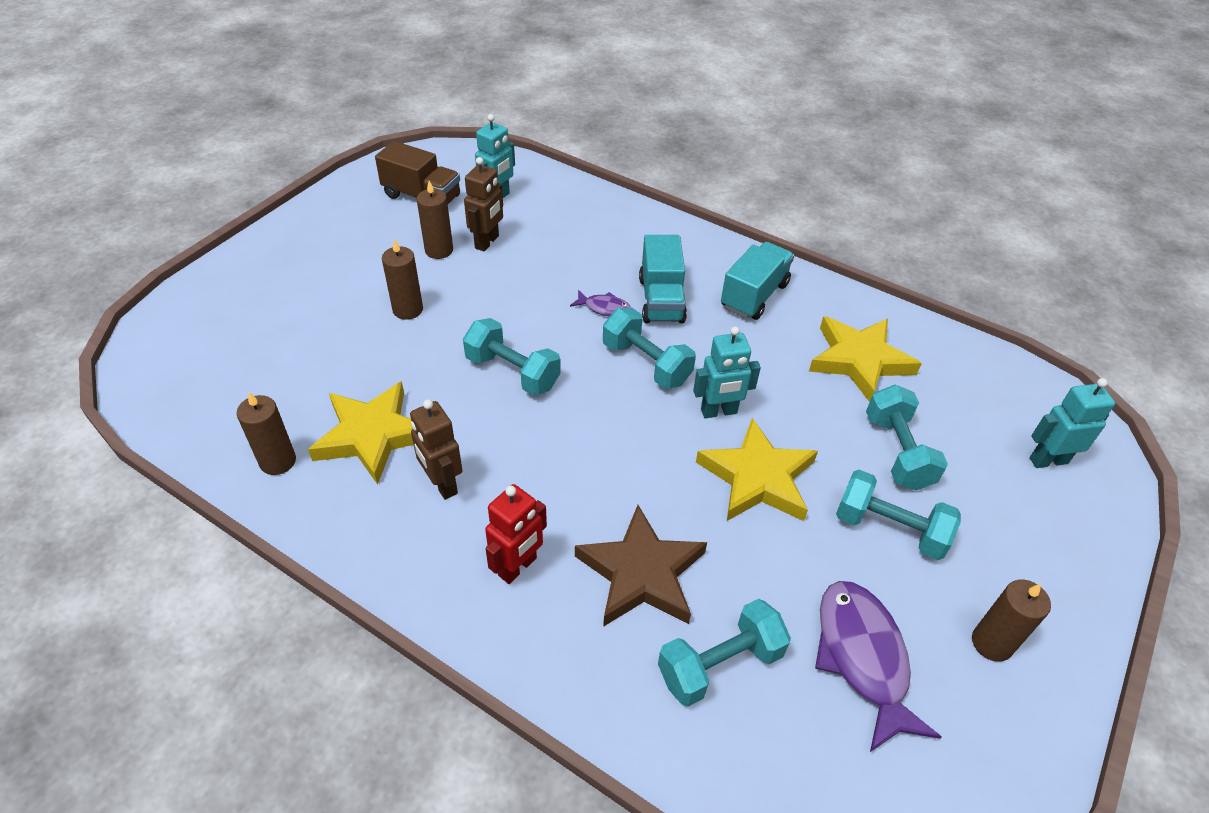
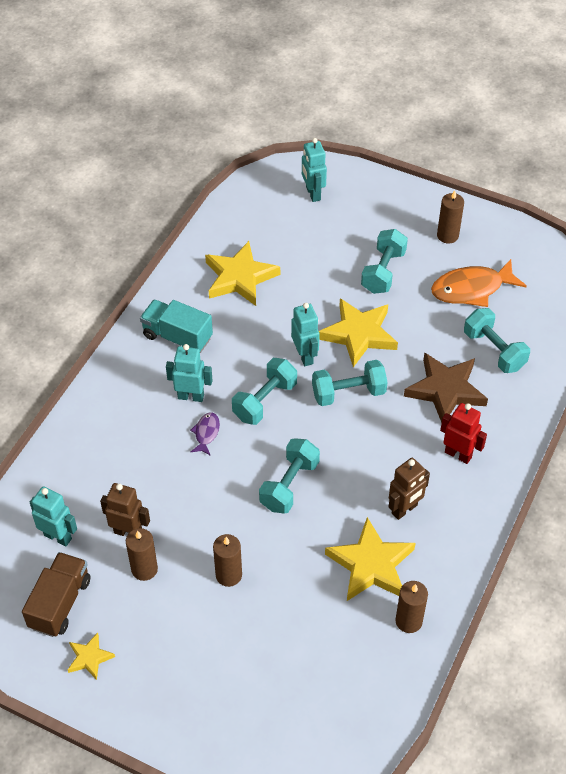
camera: 95 degrees left, 5 degrees up
turquoise truck [639,235,687,323] -> turquoise robot [166,344,213,402]
purple fish [815,581,942,752] -> orange fish [431,259,527,307]
turquoise dumbbell [866,385,948,490] -> turquoise dumbbell moved to [312,360,387,406]
none -> yellow star [68,633,115,680]

